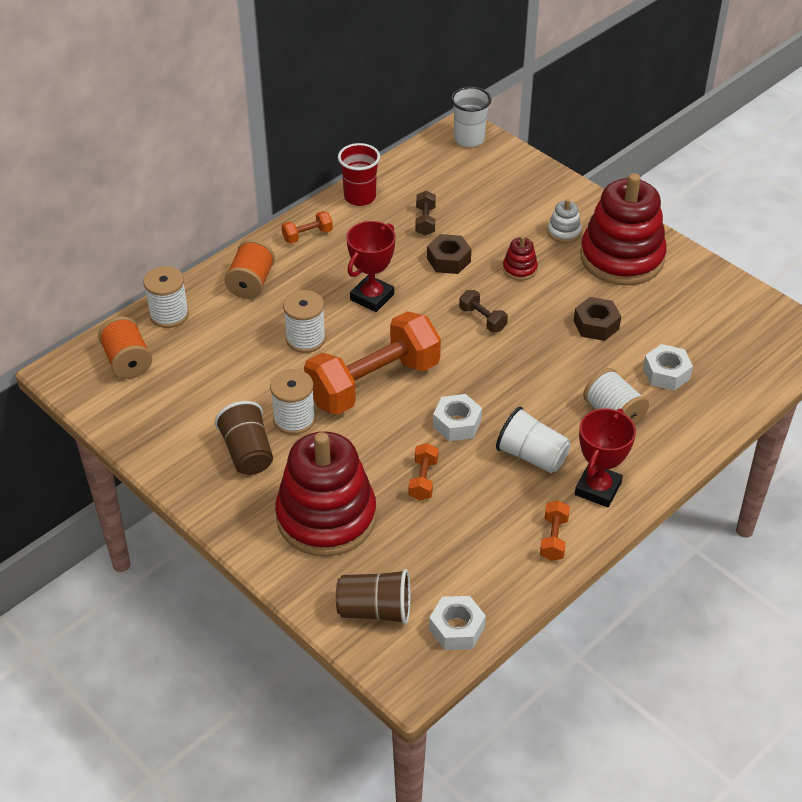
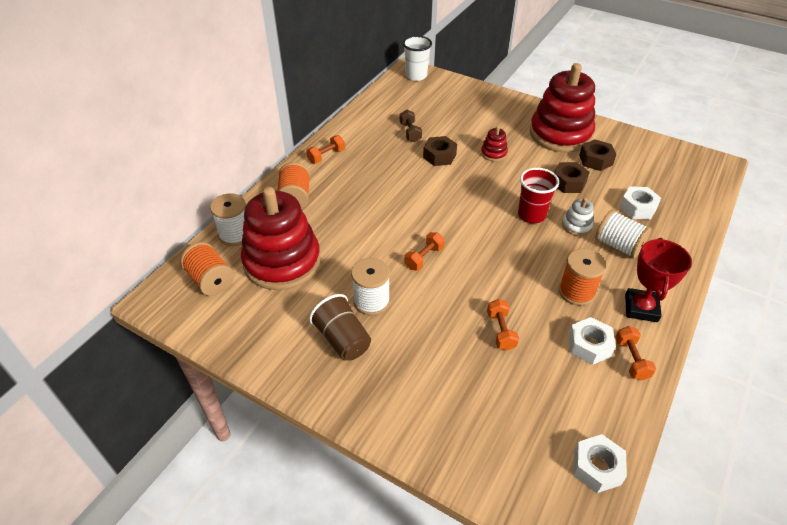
camera: 15 degrees left, 0 degrees up
red stacking toy [275,432,377,557] -> red stacking toy moved to [241,187,321,290]
white spool [283,290,326,353] -> none
orange dumbbell [304,311,441,415] -> orange dumbbell [405,232,445,271], size x0.40
brown cup [336,569,410,625] -> none
red cup [338,143,380,206] -> red cup moved to [518,168,559,223]
red trophy [346,221,396,312] -> none
white nut [433,394,482,441] -> white nut moved to [568,317,616,365]
brown dumbbell [459,290,508,332] -> none
white cup [496,407,571,473] -> orange spool [559,249,606,306]
white stacking toy [547,199,582,243] -> white stacking toy moved to [562,197,593,236]
none -> brown nut [579,139,617,171]

